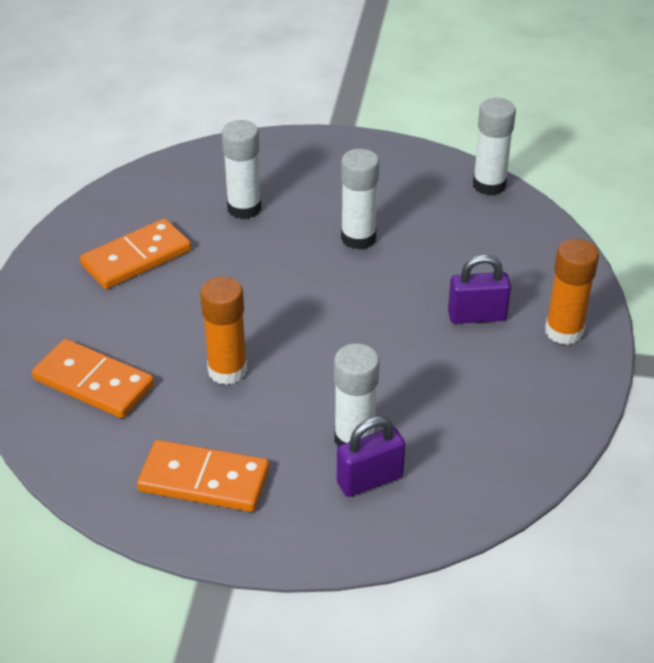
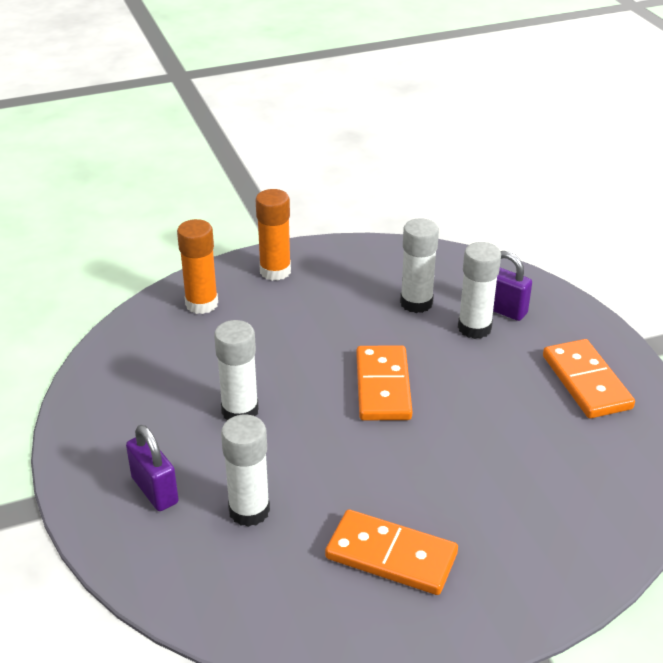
camera: 120 degrees left, 5 degrees down
orange domino [32,339,154,418] -> orange domino moved to [356,345,412,420]
orange glue stick [200,276,247,385] -> orange glue stick moved to [177,219,218,314]
purple padlock [448,255,511,324] -> purple padlock moved to [126,425,179,511]
white glue stick [473,98,516,195] -> white glue stick moved to [400,218,439,313]

